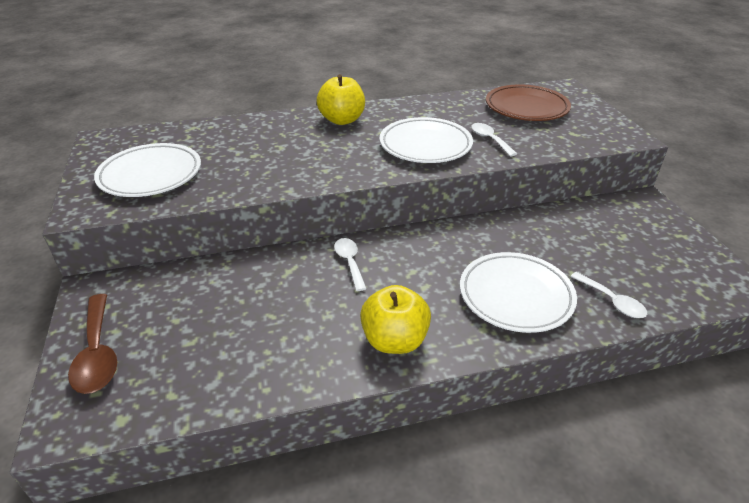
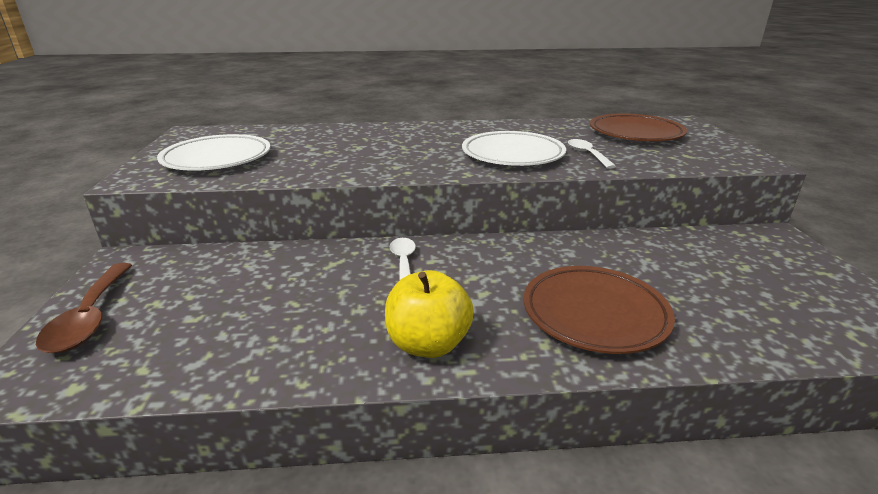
camera: 10 degrees right, 10 degrees down
yellow apple [317,74,365,125] -> none
white plate [460,252,577,333] -> brown plate [524,266,675,354]
white spoon [570,272,647,318] -> none

